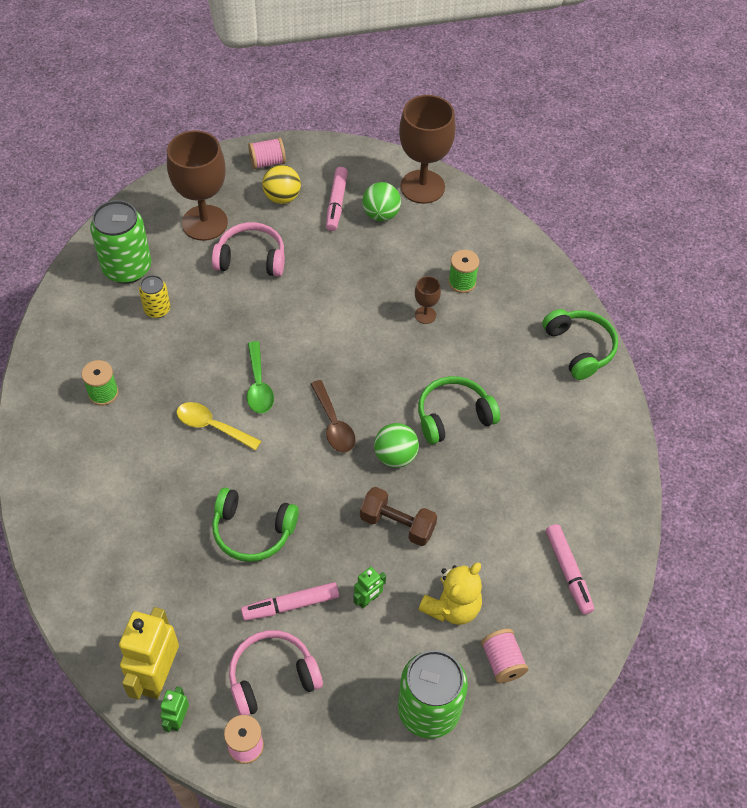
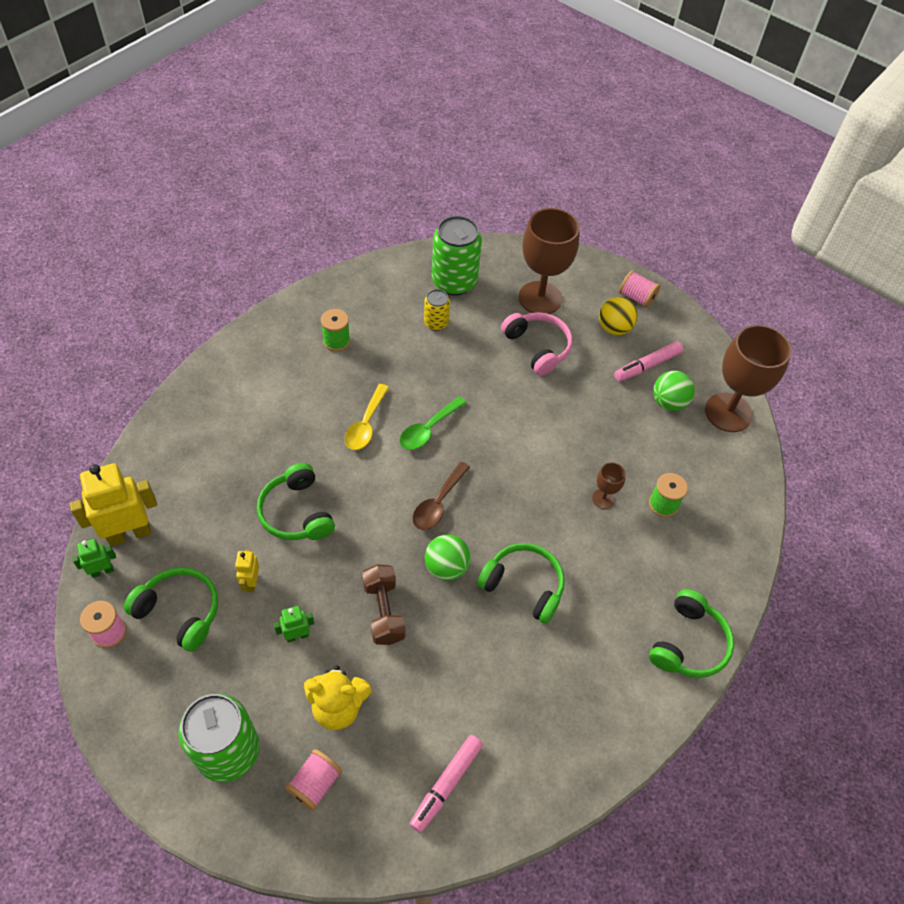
camera: 50 degrees right, 0 degrees up
yellow spoon [177,402,261,450] -> yellow spoon turned 150 degrees counterclockwise [345,384,389,450]
pink headphones [229,630,323,715] -> green headphones [124,567,218,652]
pink marker [241,582,339,621] -> yellow robot [235,550,259,592]
green robot [353,567,386,609] -> green robot turned 150 degrees clockwise [274,606,314,643]

